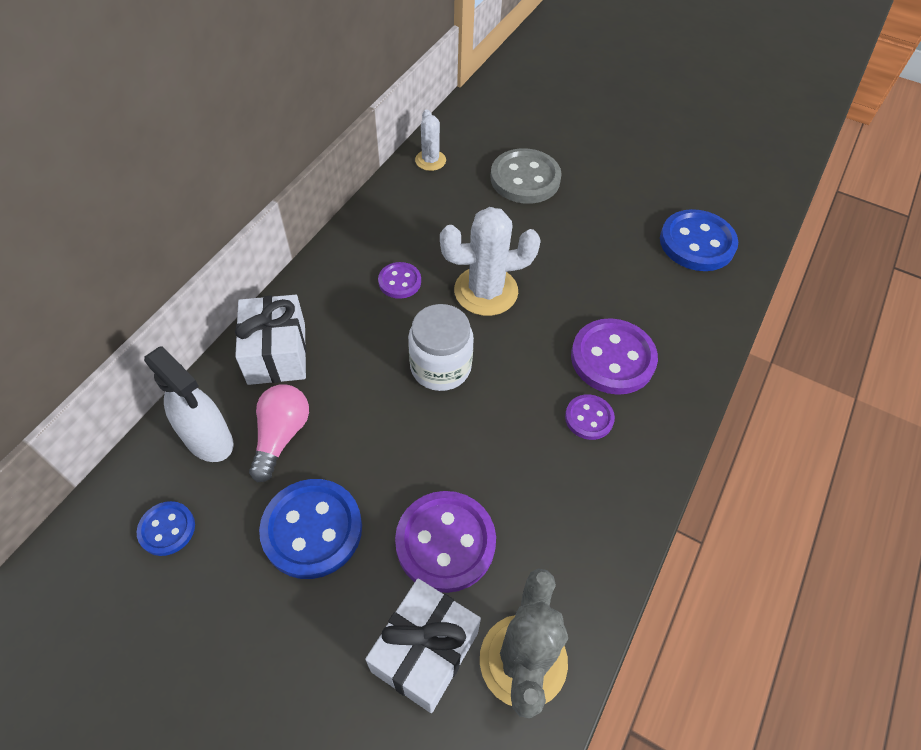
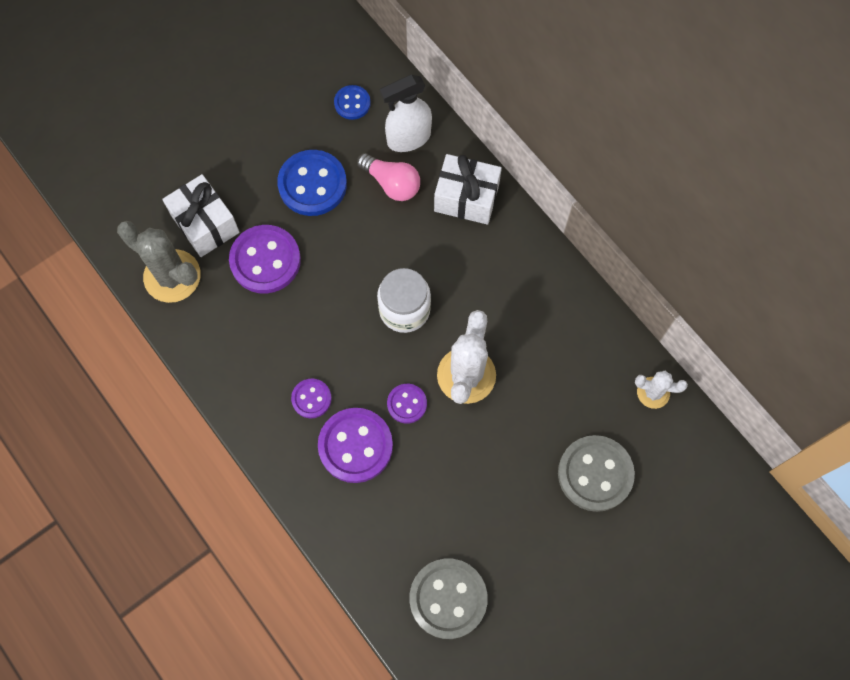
camera: 115 degrees right, 15 degrees up
purple button [378,262,421,299] -> purple button moved to [387,384,427,424]
blue button [660,209,738,271] -> grey button [409,558,488,639]

